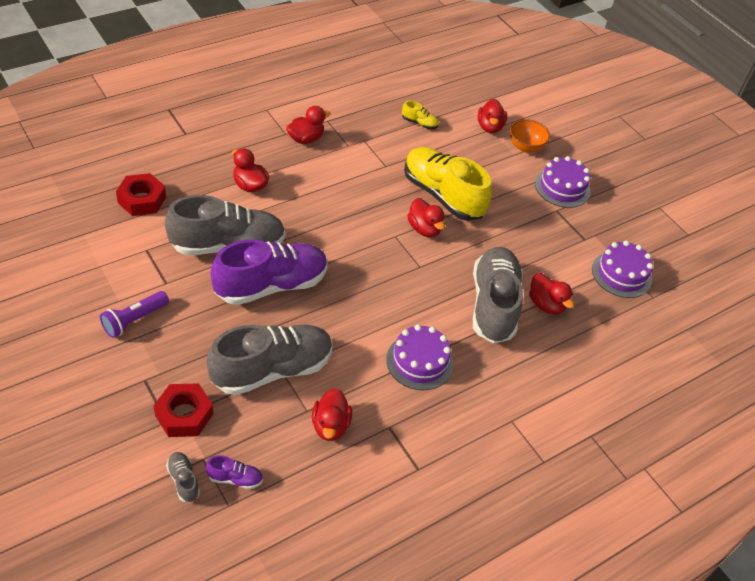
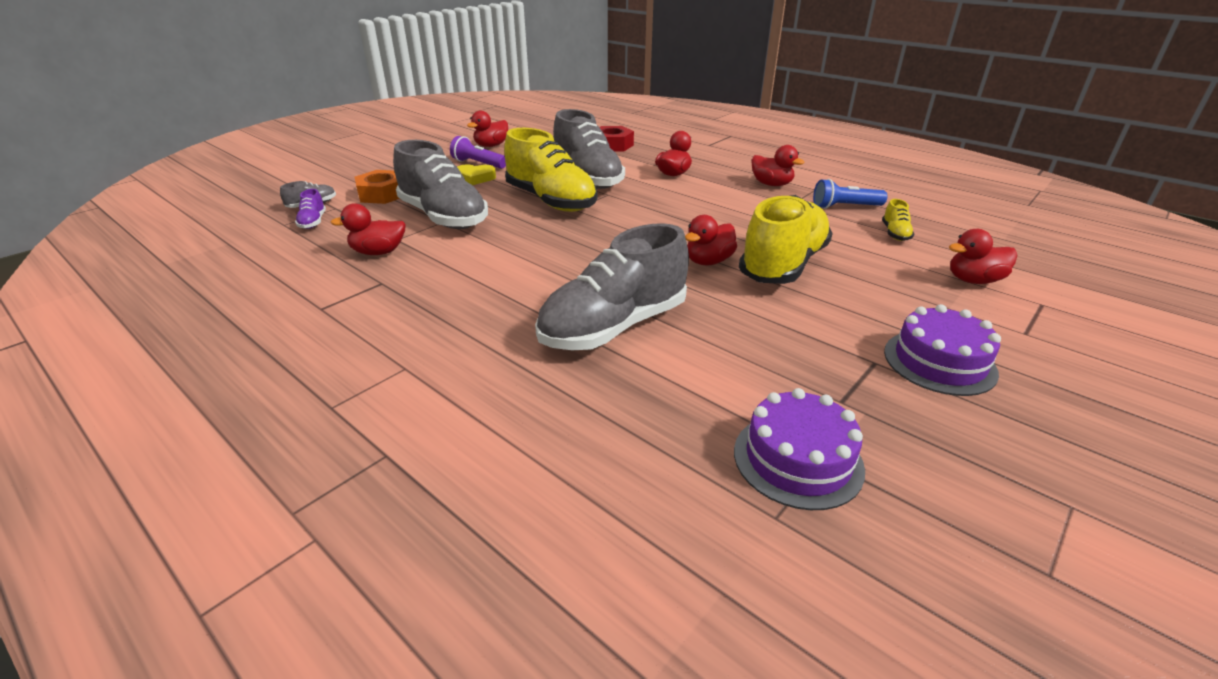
camera: 80 degrees right, 15 degrees down
red nut [154,383,213,437] -> orange nut [355,170,400,204]
purple shoe [211,240,328,305] -> yellow shoe [504,128,597,212]
purple cake [386,324,454,390] -> none
grey shoe [473,247,523,343] -> grey shoe turned 150 degrees clockwise [535,223,689,350]
orange bowl [510,119,550,153] -> none
red duck [529,273,574,315] -> red duck moved to [467,111,508,147]
none -> yellow heart [457,164,496,185]
none -> blue flashlight [813,179,887,209]

